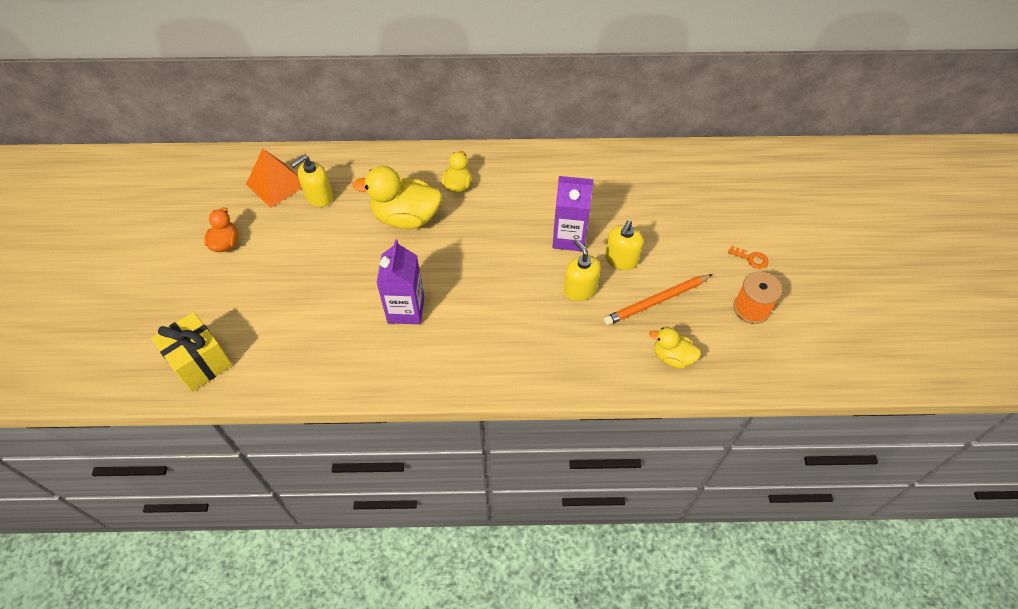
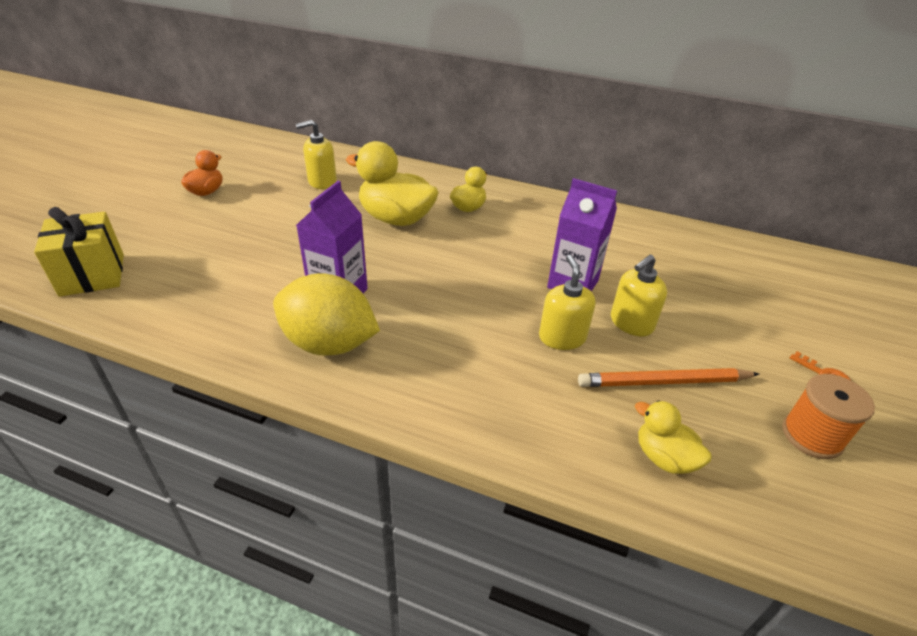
camera: 20 degrees right, 15 degrees down
orange pyramid [246,148,302,208] -> none
none -> yellow lemon [273,273,380,356]

